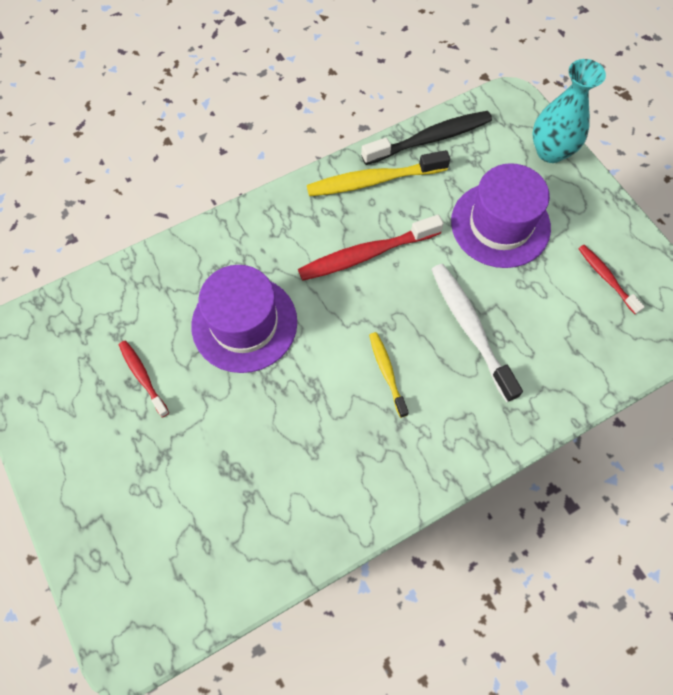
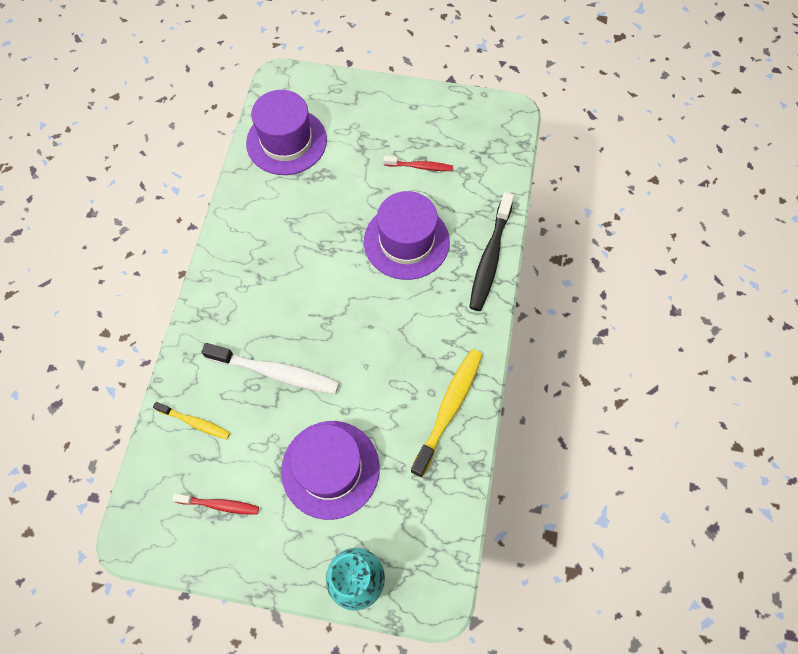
camera: 130 degrees right, 0 degrees up
red toothbrush [298,215,443,281] -> none
black toothbrush [361,111,492,165] -> black toothbrush moved to [469,192,514,311]
yellow toothbrush [369,332,409,418] -> yellow toothbrush moved to [153,402,230,440]
none -> purple hat [246,90,327,175]

